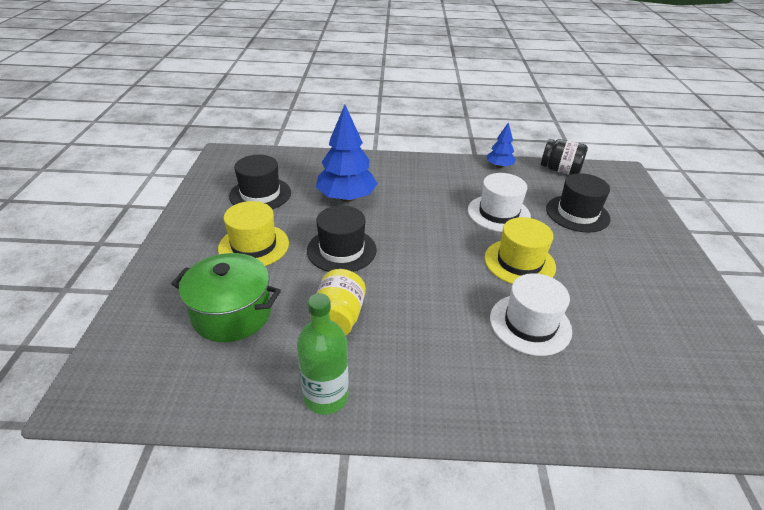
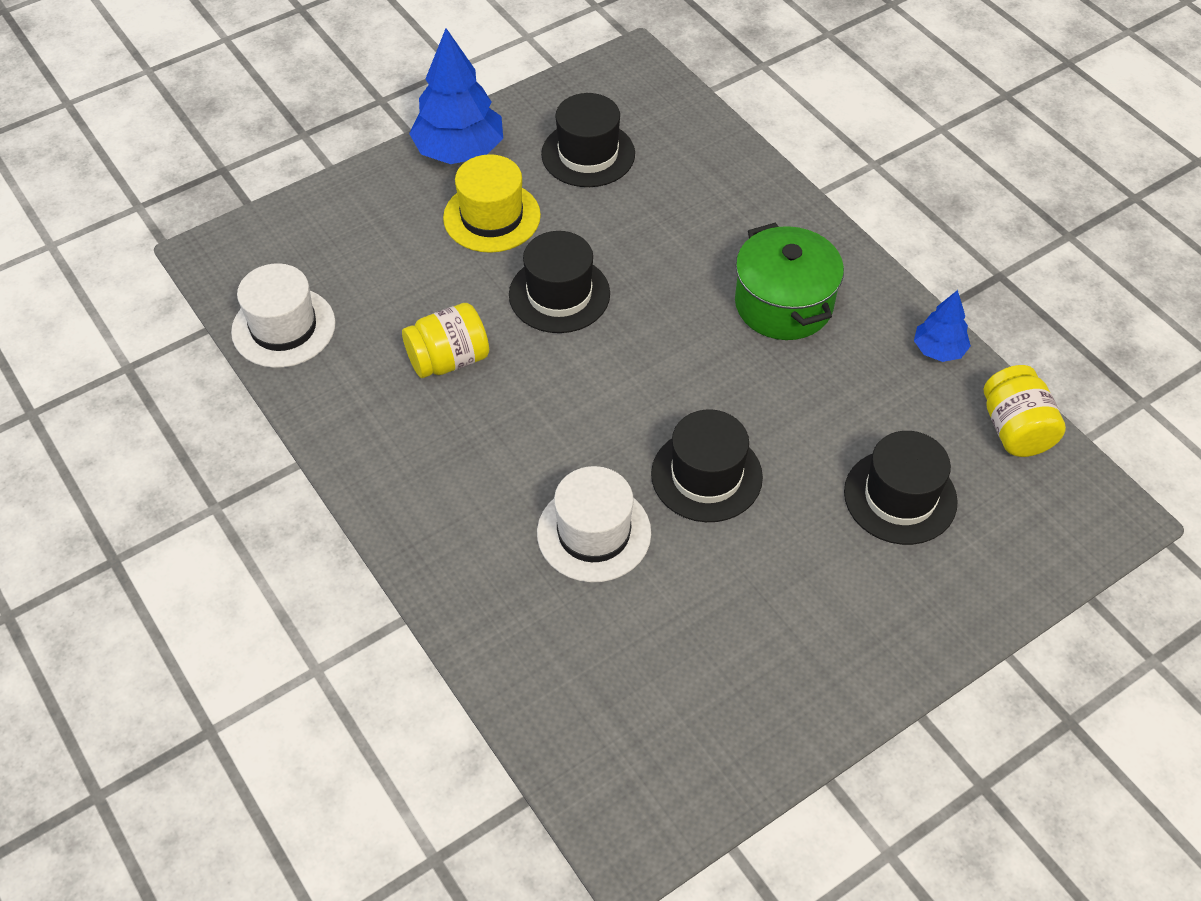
camera: 55 degrees right, 15 degrees up
green pot [171,253,281,342] -> green pot moved to [735,223,844,340]
green bottle [297,293,349,415] -> none
blue tree [316,105,378,202] -> blue tree moved to [409,28,503,164]
white hat [468,173,531,232] -> white hat moved to [231,263,336,368]
yellow hat [484,217,556,284] -> black hat [651,409,763,522]
black jar [541,139,588,175] -> yellow jar [984,365,1066,457]

